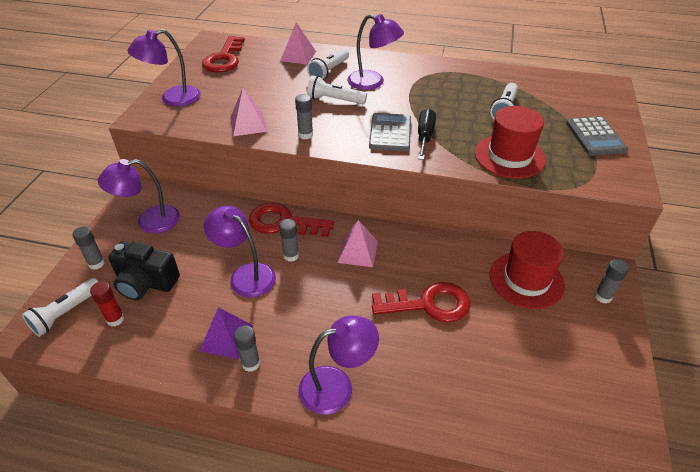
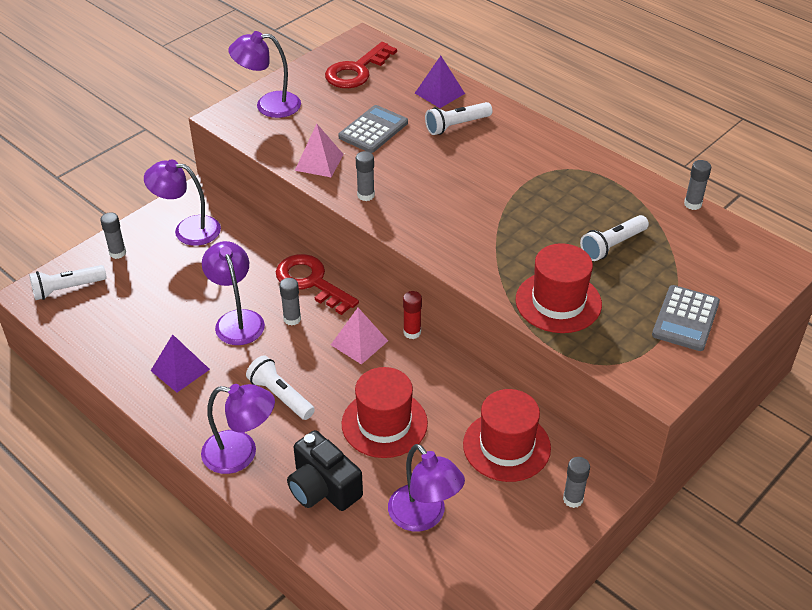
camera: 30 degrees right, 0 degrees up
red glue stick [90,281,125,326] -> red glue stick moved to [403,291,422,339]
black camera [108,241,180,300] -> black camera moved to [287,430,363,511]
grey glue stick [234,326,260,372] -> grey glue stick moved to [684,160,711,210]
pink pyramid [280,23,316,65] -> purple pyramid [415,56,465,108]
white flashlight [307,75,367,104] -> white flashlight moved to [246,356,315,420]
purple lamp [347,14,404,90] -> purple lamp moved to [388,444,465,531]
grey calculator [369,113,411,152] -> grey calculator moved to [338,105,408,153]
red key [372,282,470,322] -> red hat [341,367,428,458]
black screwdriver [418,108,436,160] -> none

